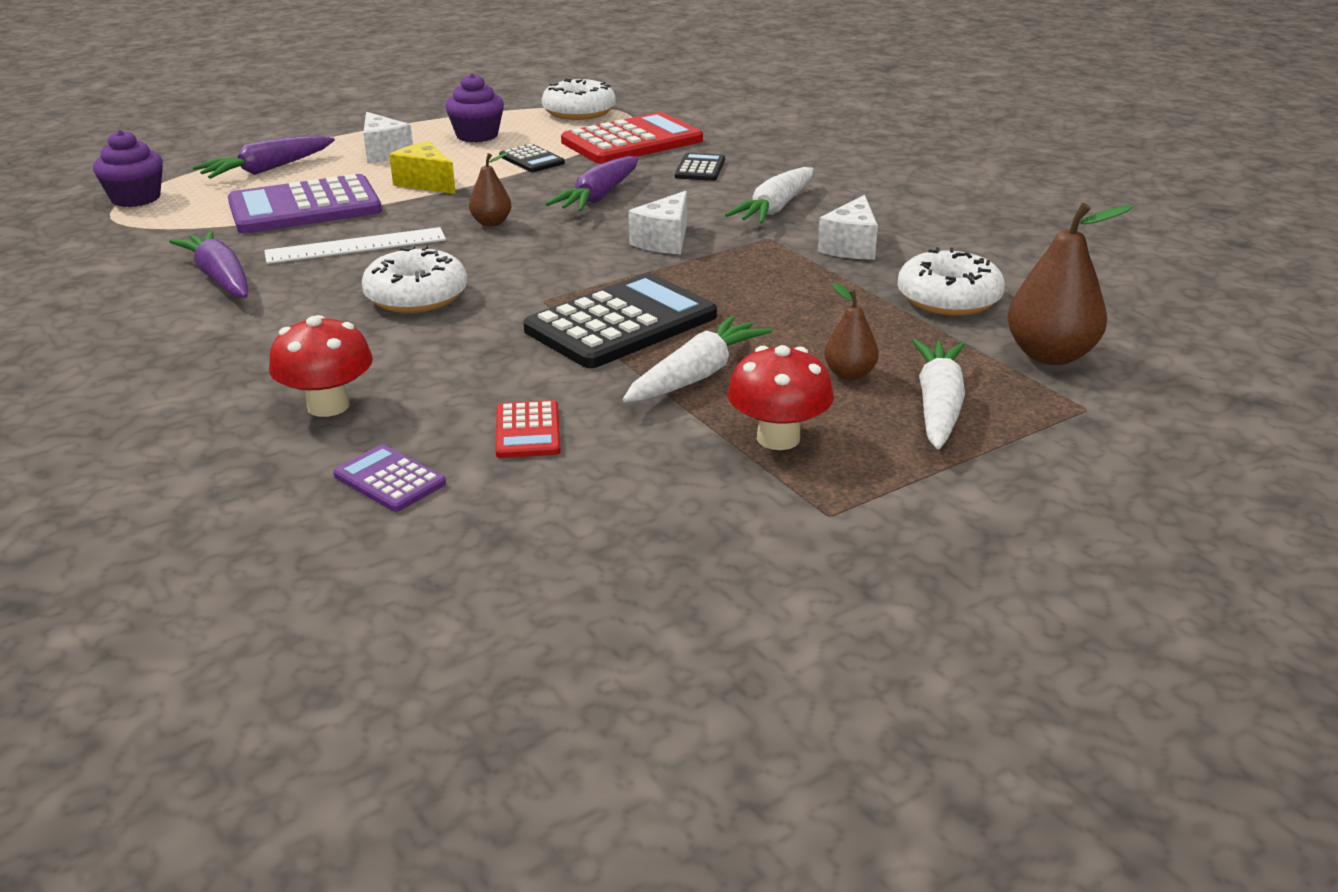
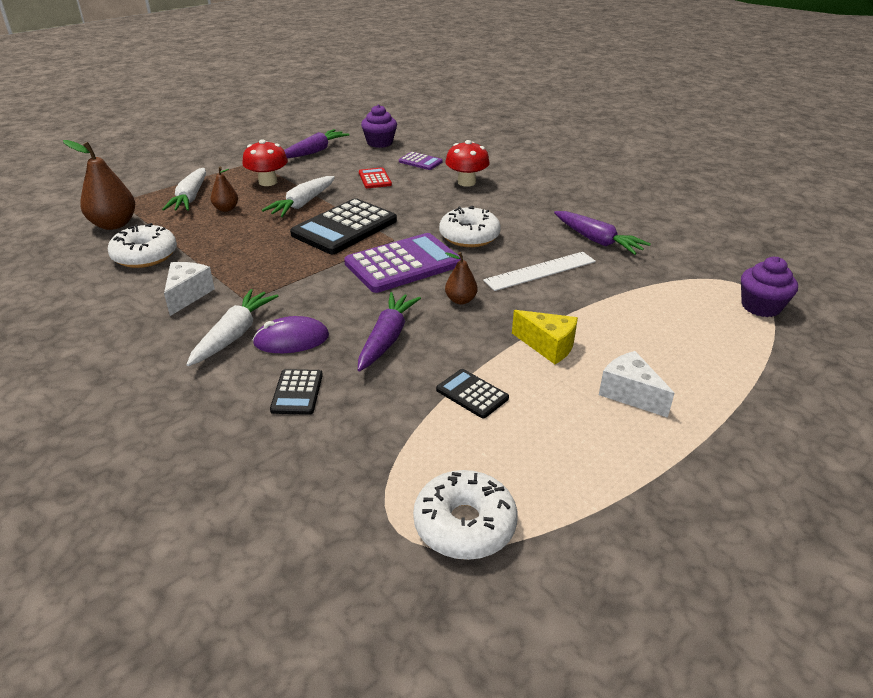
camera: 170 degrees right, 5 degrees up
purple carrot [192,136,335,179] -> purple carrot moved to [284,129,350,158]
purple calculator [228,174,382,233] -> purple calculator moved to [344,233,461,293]
purple cupcake [445,73,504,142] -> purple cupcake moved to [361,105,397,148]
red calculator [561,112,703,164] -> none
white cheese [628,191,687,254] -> none
none -> purple mouse [253,316,329,353]

